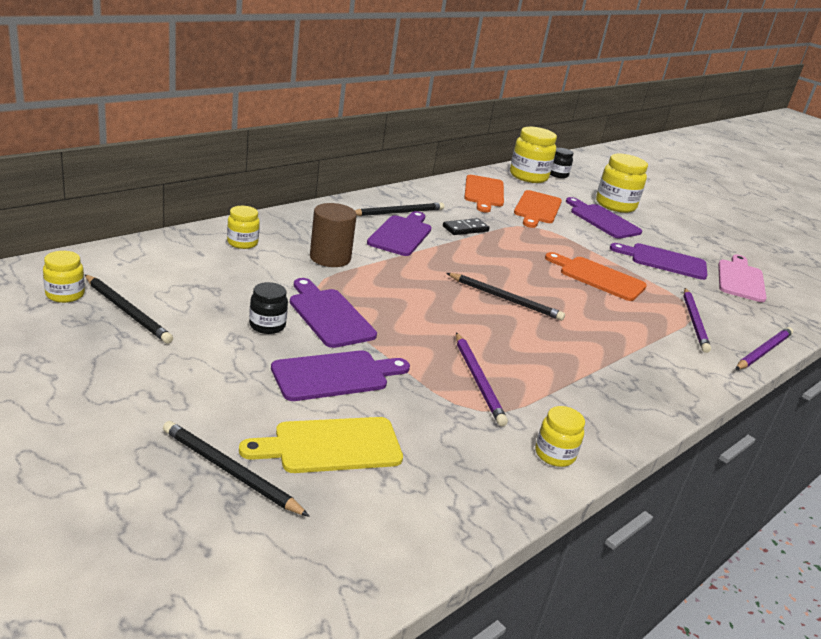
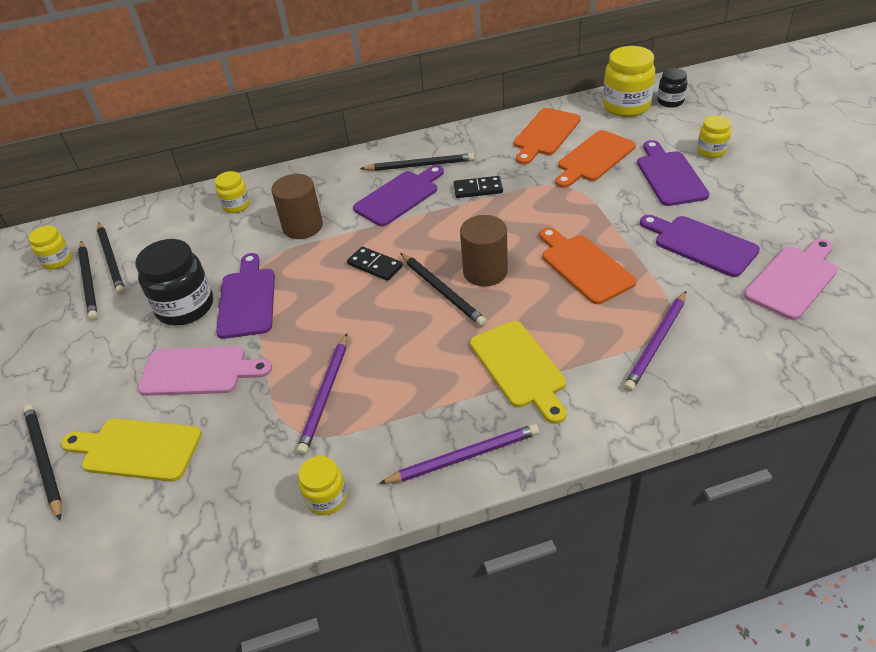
camera: 35 degrees right, 15 degrees up
black jar [249,282,288,334] -> black jar [135,239,213,326], size x1.79
purple cutting board [271,351,410,401] -> pink cutting board [138,346,272,396]
yellow jar [596,154,648,213] -> yellow jar [697,116,731,158], size x0.56
purple pencil [735,327,793,370] -> purple pencil moved to [379,424,539,484]
none -> black pencil [97,223,125,295]
none -> black domino [347,246,403,281]
none -> brown cylinder [460,215,508,286]
none -> yellow cutting board [470,321,567,424]

